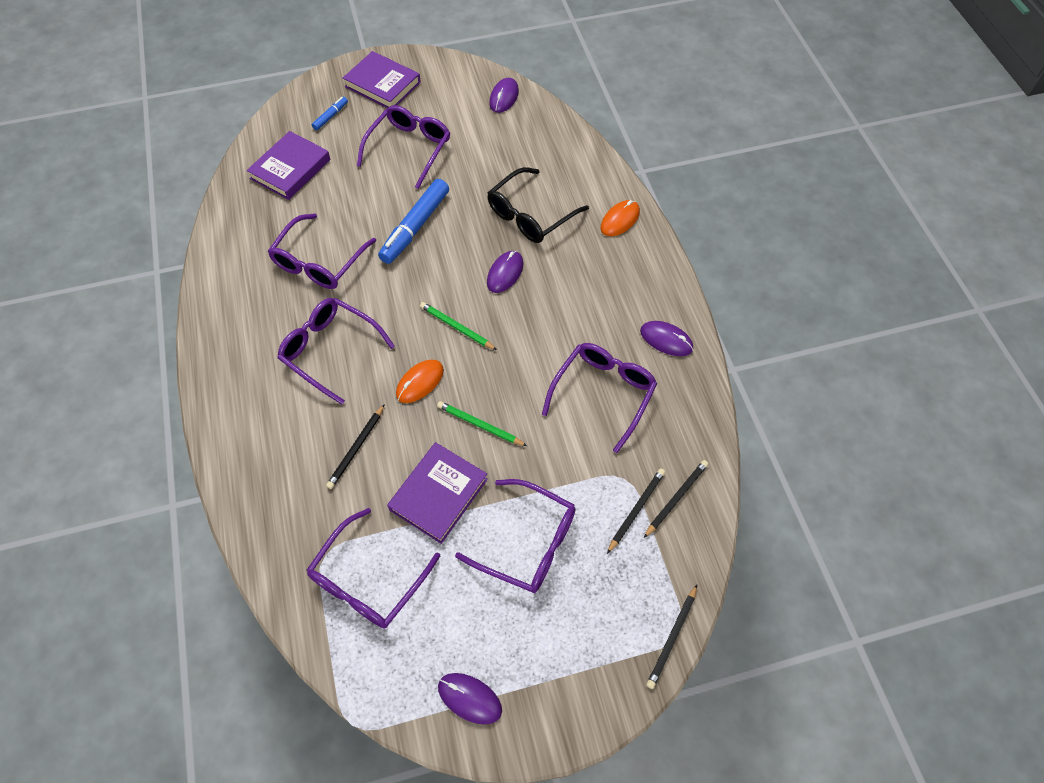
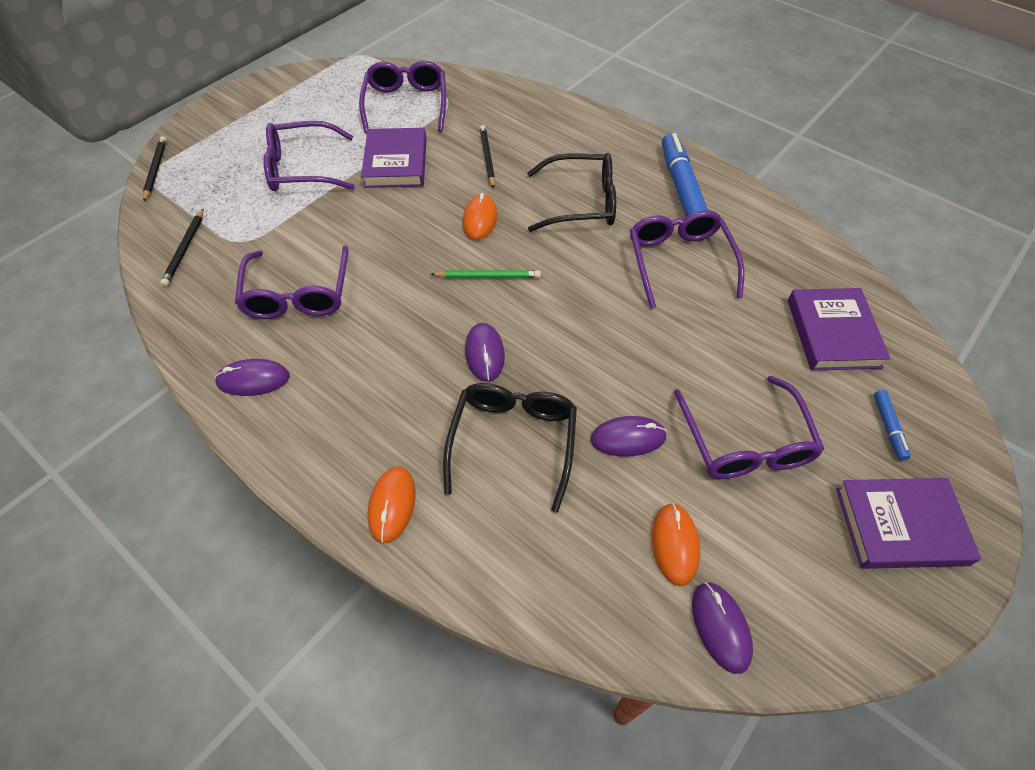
camera: 145 degrees right, 5 degrees down
purple glasses [277,298,395,405] -> black glasses [527,153,616,232]
blue marker [378,179,449,264] -> blue marker moved to [662,133,708,217]
green pencil [437,401,527,446] -> none
purple mouse [438,673,502,725] -> purple mouse moved to [590,416,667,457]
black pencil [607,468,665,554] -> none
none -> orange mouse [652,503,700,586]

